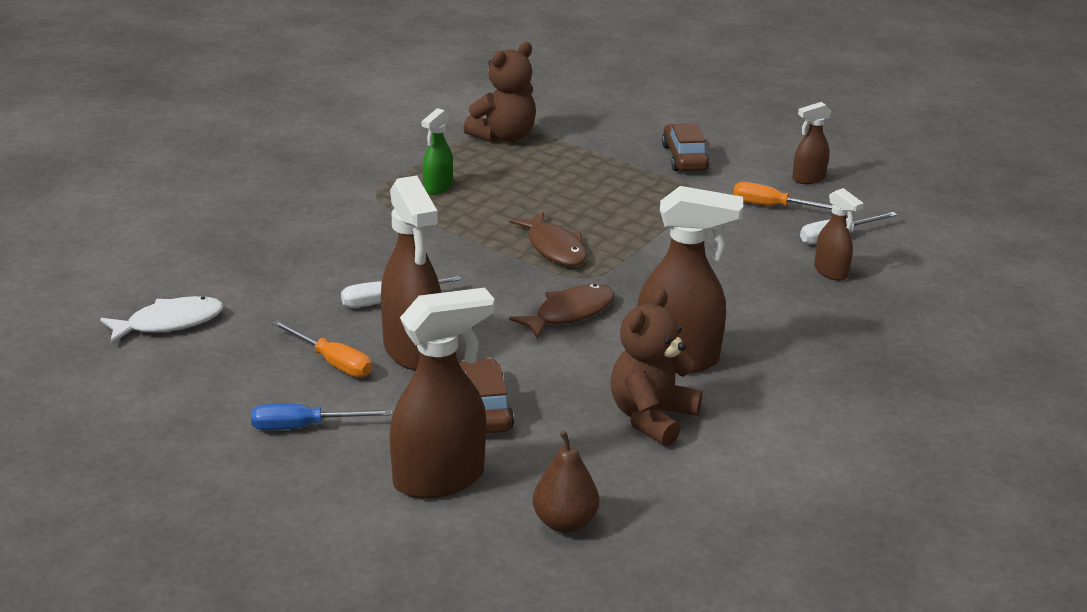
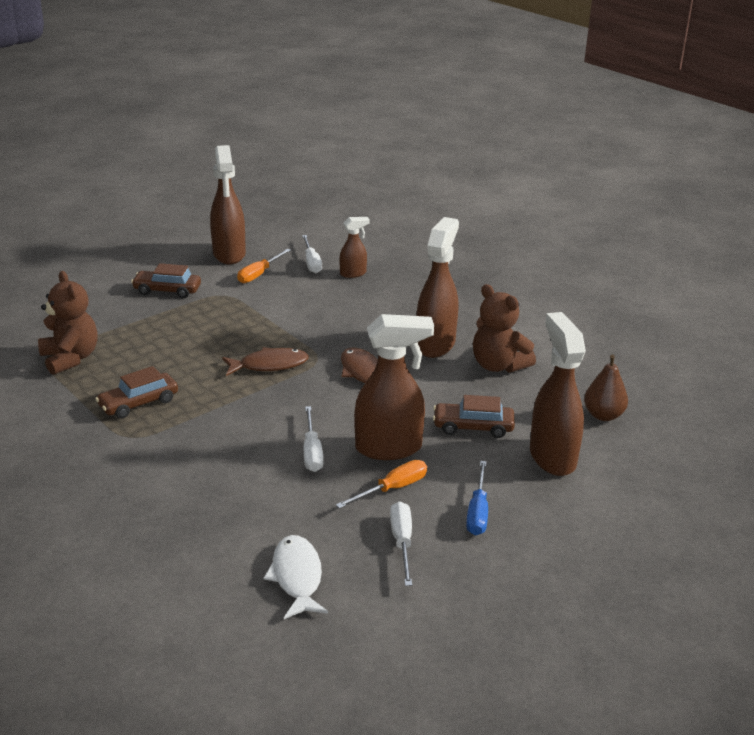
camera: 75 degrees left, 0 degrees up
green spray bottle [422,108,453,195] -> brown car [95,366,178,419]
brown spray bottle [792,102,831,184] -> brown spray bottle [210,145,246,264], size x1.89
none -> white screwdriver [390,501,412,586]

